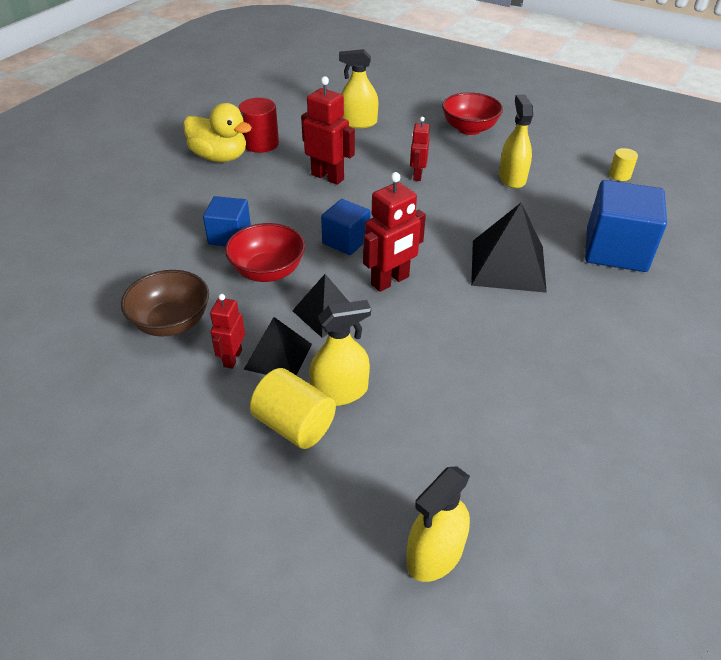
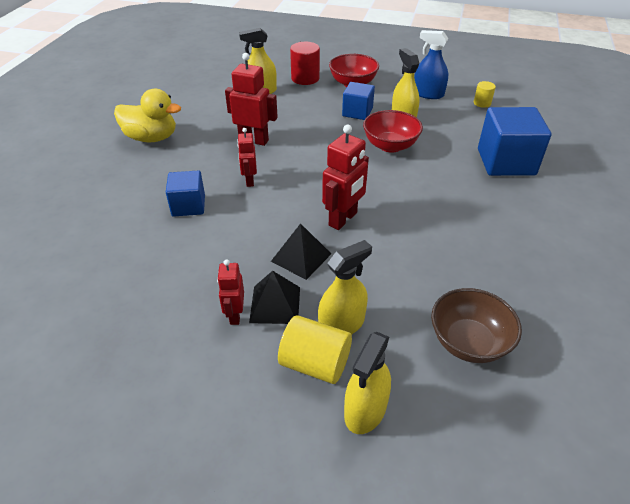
camera: 15 degrees left, 0 degrees up
brown bowl [121,270,209,337] -> brown bowl moved to [431,288,522,363]
red bowl [225,223,305,282] -> red bowl moved to [363,110,423,153]
red cylinder [239,98,279,153] -> red cylinder moved to [290,42,320,85]
blue cube [321,199,370,255] -> blue cube moved to [342,82,375,120]
yellow spray bottle [407,466,470,582] -> yellow spray bottle moved to [344,332,391,434]
red robot [410,117,430,181] -> red robot moved to [237,128,257,187]
black pyramid [471,203,547,293] -> none
none -> blue spray bottle [414,30,448,99]

